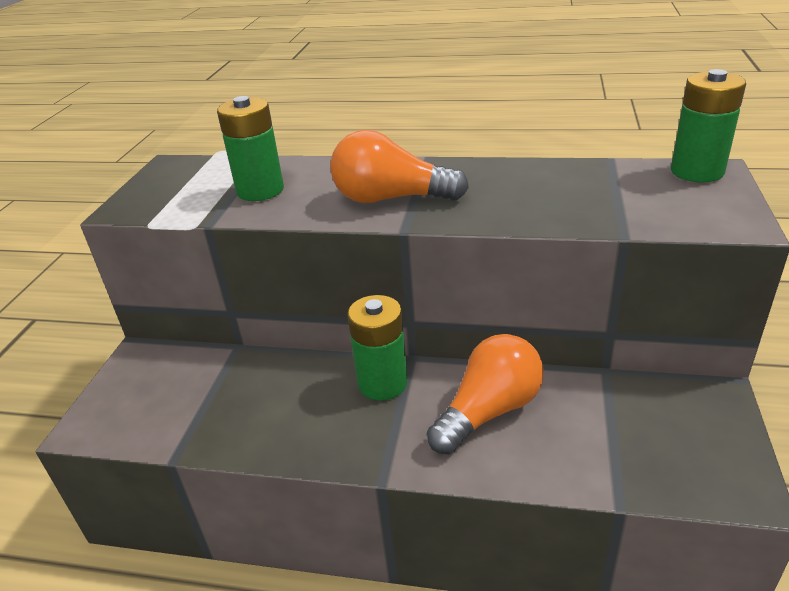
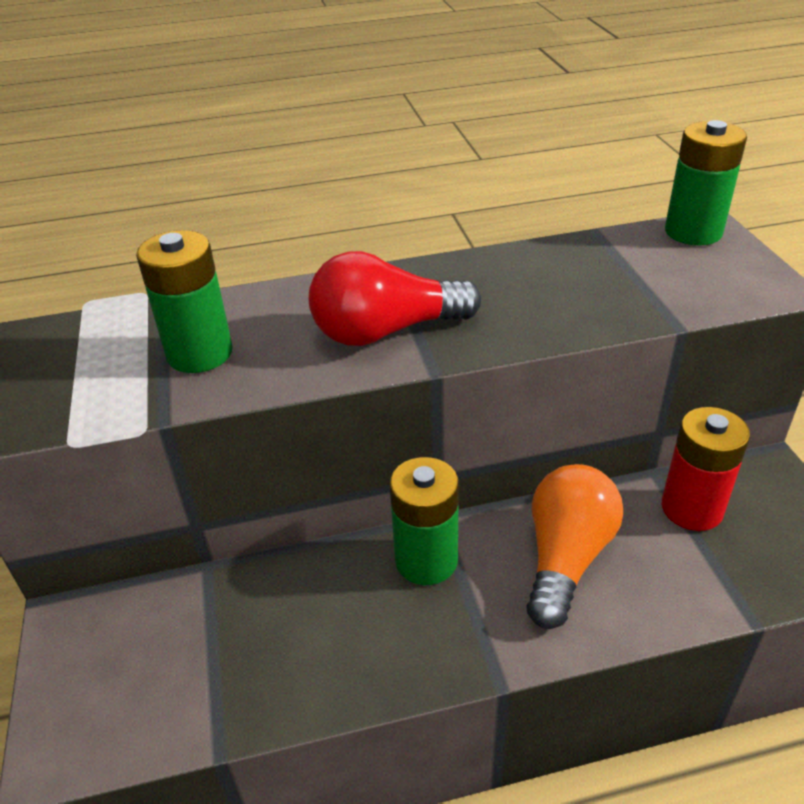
camera: 25 degrees left, 5 degrees up
orange light bulb [330,130,469,203] -> red light bulb [309,251,481,346]
none -> red battery [662,407,750,531]

